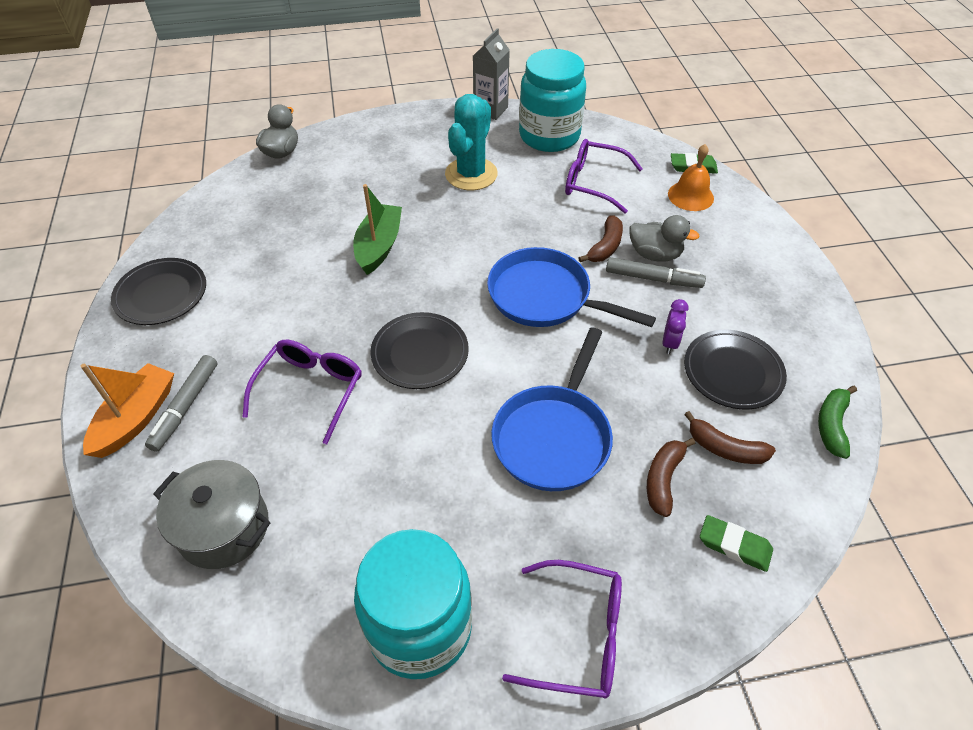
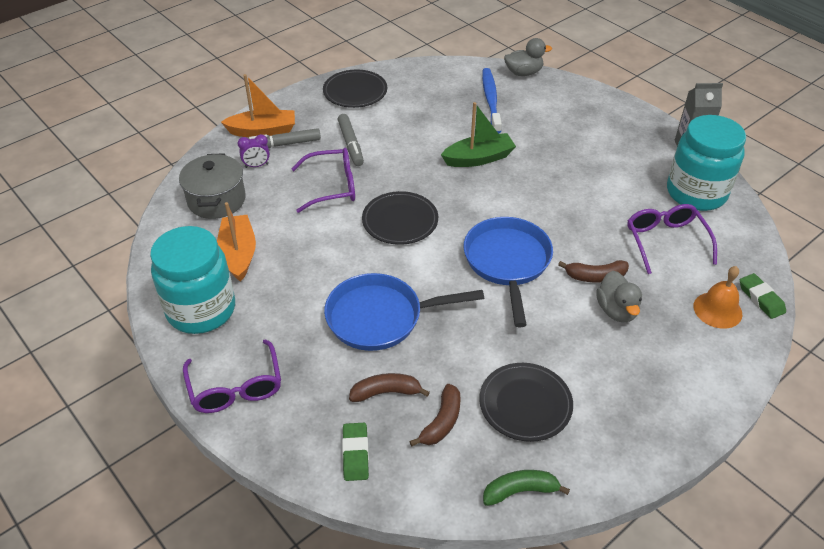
camera: 60 degrees right, 5 degrees down
turquoise cactus [445,94,498,190] -> none
grey marker [606,257,706,288] -> grey marker moved to [338,114,364,166]
purple clock [662,299,689,354] -> purple clock moved to [238,134,270,168]
brown banana [684,411,776,464] -> brown banana turned 150 degrees counterclockwise [410,384,461,447]
none -> orange boat [217,202,256,282]
none -> blue toothbrush [482,68,502,134]

